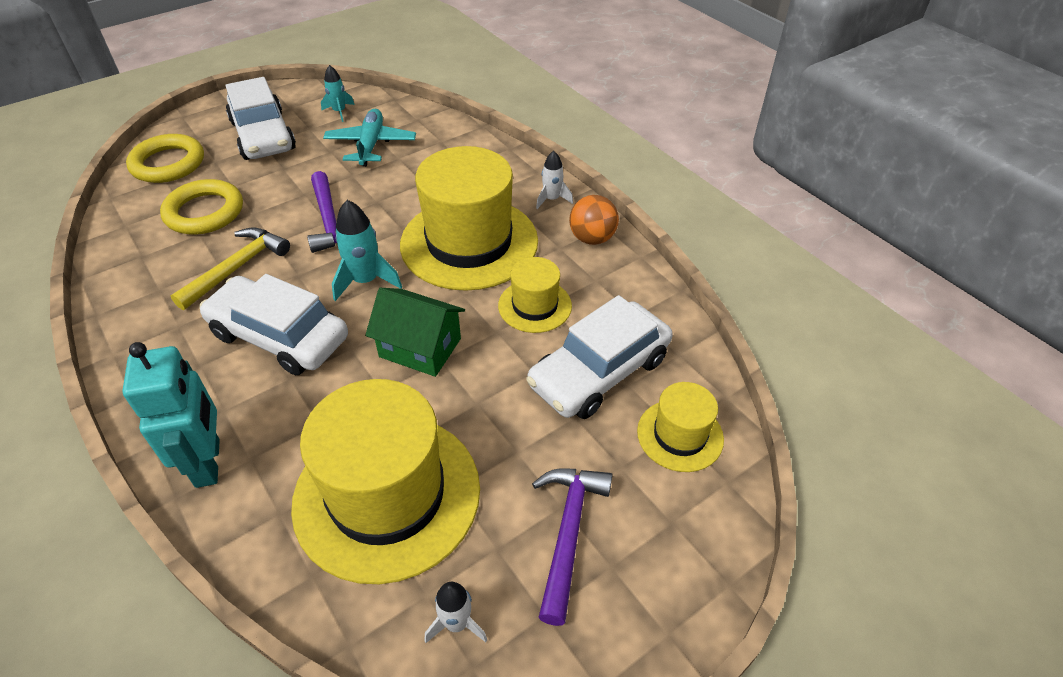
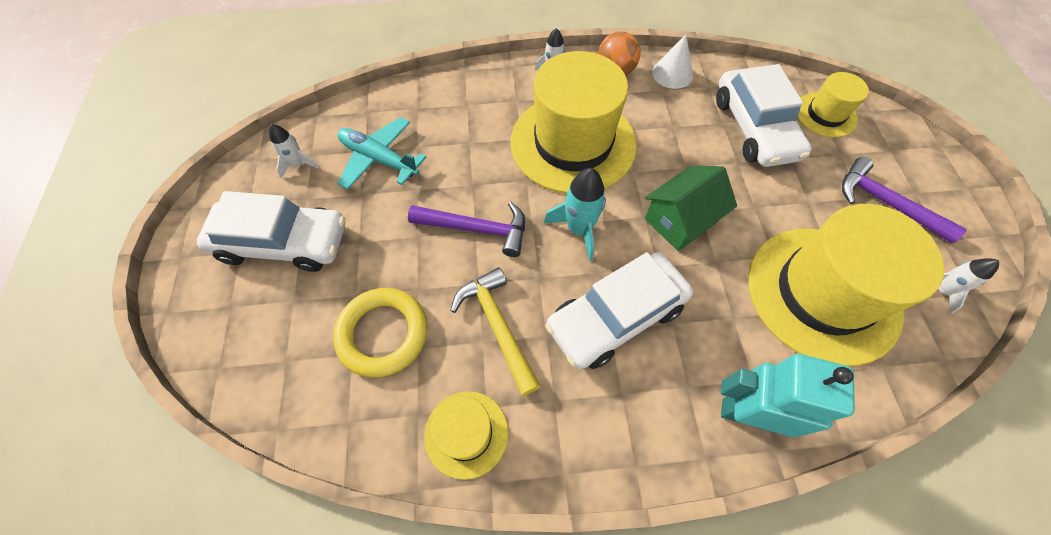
camera: 60 degrees left, 15 degrees up
yellow ring [126,134,204,183] -> none
turquoise rocket [321,65,355,122] -> white rocket [269,124,319,179]
yellow hat [498,257,572,333] -> yellow hat moved to [424,391,508,480]
none -> white cone [652,34,693,89]

